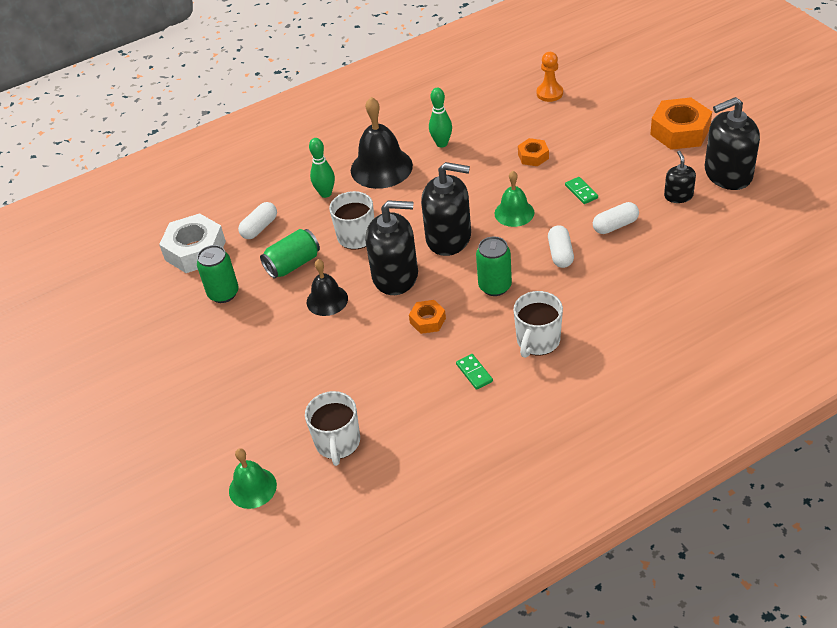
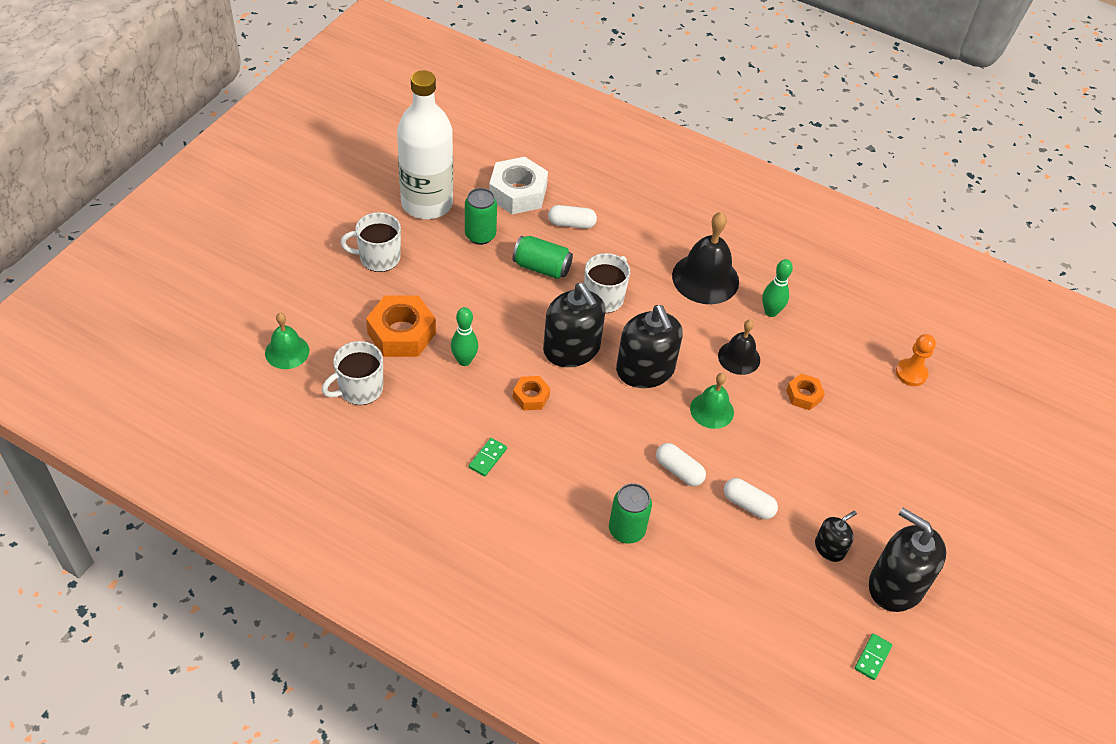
camera: 50 degrees right, 5 degrees up
black bell [307,259,348,316] -> black bell moved to [718,320,760,375]
green bowling pin [309,138,335,198] -> green bowling pin moved to [451,307,478,366]
green can [476,236,512,296] -> green can moved to [609,483,652,544]
white mug [513,291,563,358] -> white mug moved to [340,212,401,272]
white capsule [548,225,574,268] -> white capsule turned 75 degrees clockwise [656,443,706,486]
green domino [565,177,598,204] -> green domino moved to [854,633,892,680]
orange nut [650,97,712,150] -> orange nut moved to [366,296,436,357]
none -> white bottle [397,70,453,219]

